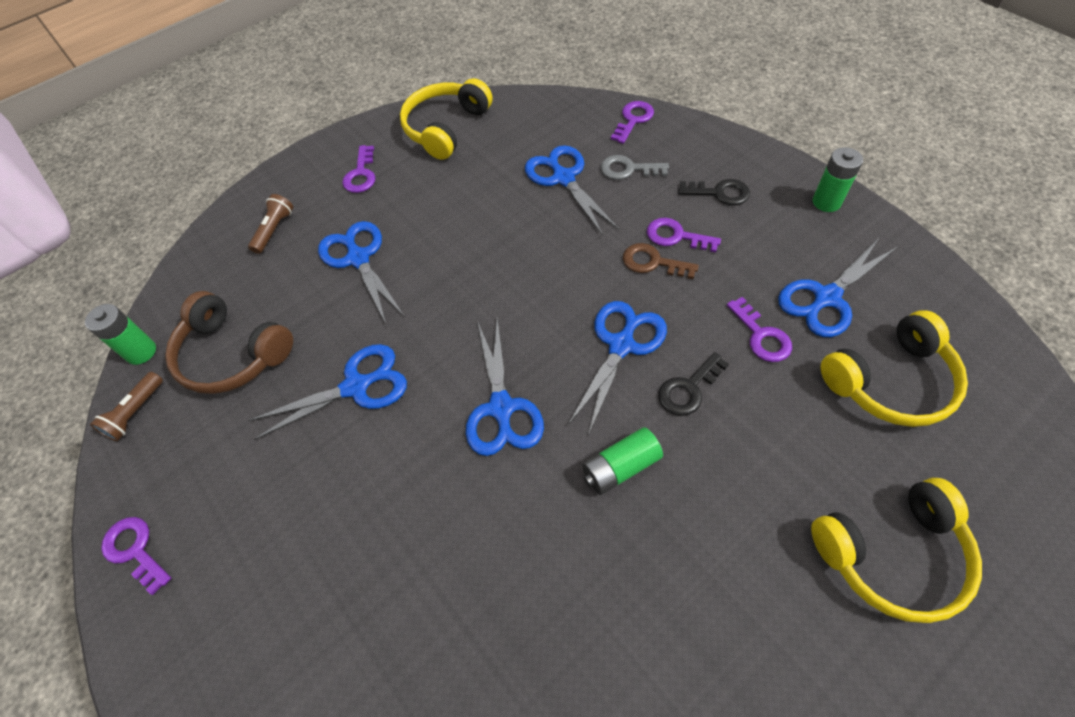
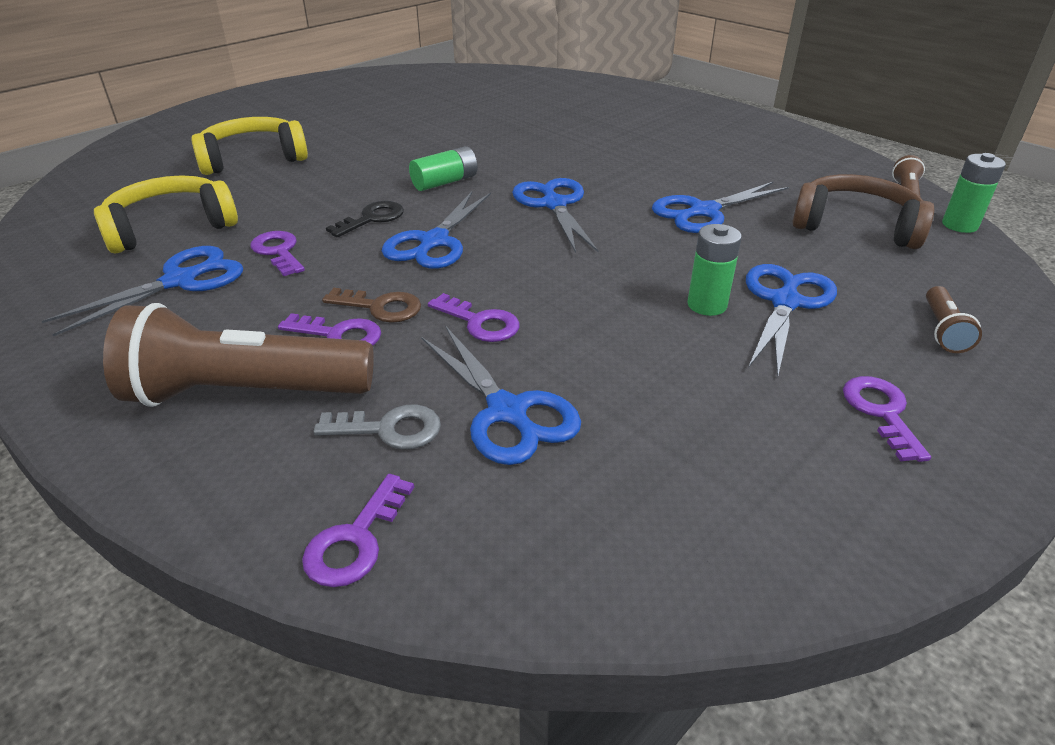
camera: 170 degrees right, 20 degrees down
purple key [101,517,171,595] -> purple key moved to [428,293,520,342]
blue scissors [318,221,405,323] -> blue scissors turned 120 degrees counterclockwise [746,264,837,378]
yellow headphones [400,78,493,160] -> none
black key [678,179,750,205] -> brown flashlight [103,303,374,407]
green battery [813,147,863,212] -> green battery moved to [688,224,742,316]

